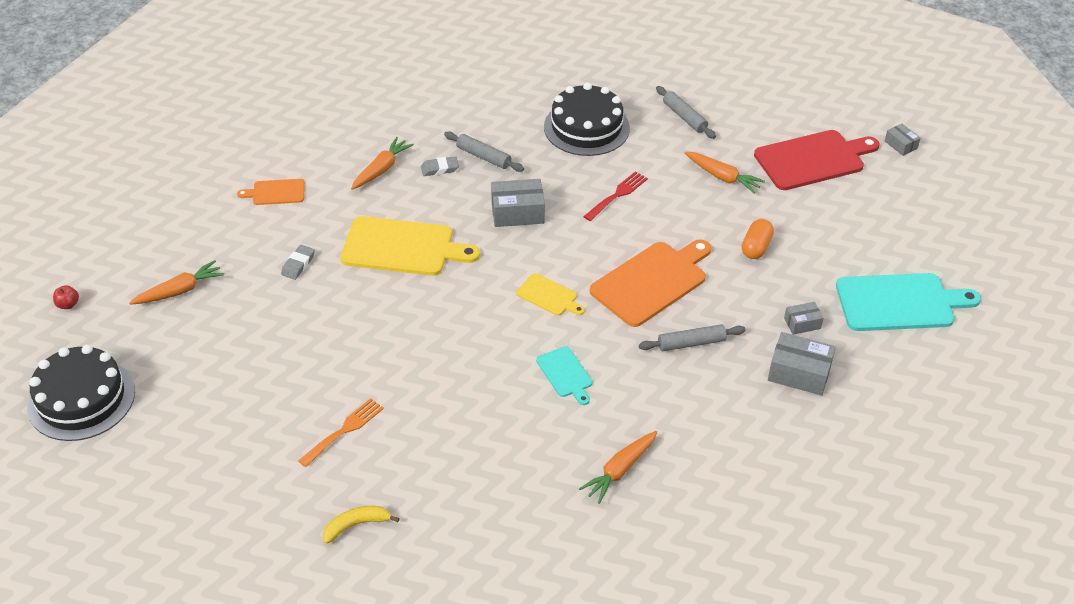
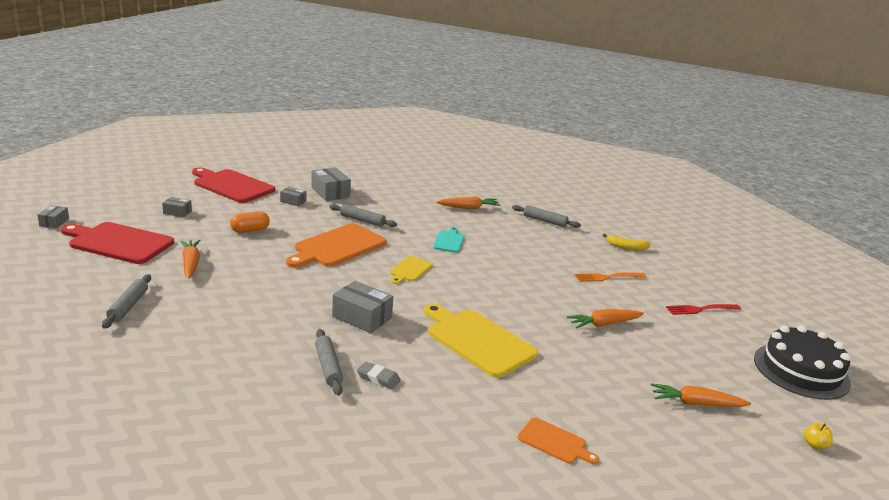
camera: 145 degrees left, 20 degrees down
red apple [53,285,79,309] -> yellow apple [804,423,833,449]
grey eraser [281,245,315,280] -> none
orange carrot [351,137,414,190] -> orange carrot moved to [567,309,644,328]
yellow cutting board [516,273,585,316] -> yellow cutting board turned 135 degrees counterclockwise [390,256,433,284]
black cake [544,83,630,156] -> none
red fork [583,171,648,221] -> red fork moved to [666,304,741,315]
orange cutting board [590,239,711,327] -> orange cutting board turned 45 degrees counterclockwise [286,223,387,268]
turquoise cutting board [836,273,981,331] -> red cutting board [192,167,275,203]
none -> grey box [162,197,192,217]
none -> grey rolling pin [512,205,581,228]

